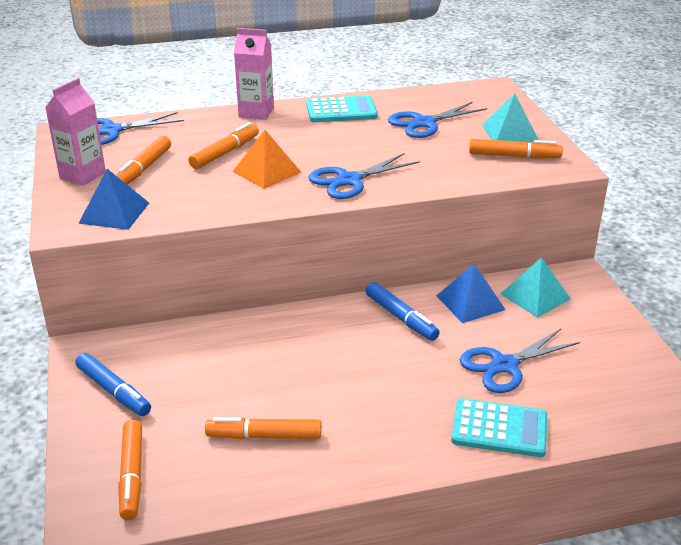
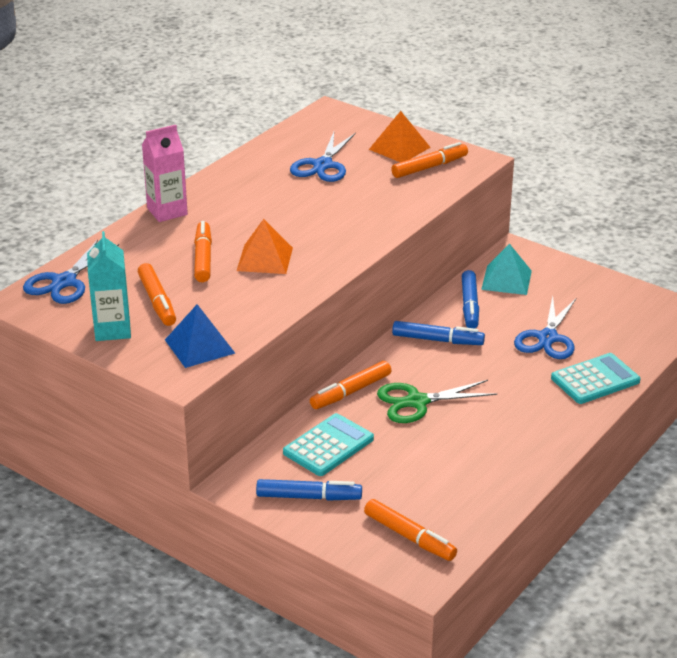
camera: 40 degrees left, 0 degrees up
pink carton [45,78,106,186] -> turquoise carton [87,231,131,341]
orange marker [205,417,321,439] -> orange marker moved to [310,361,392,409]
turquoise calculator [306,95,378,122] -> turquoise calculator moved to [283,413,374,476]
blue scissors [308,153,420,199] -> none
blue pyramid [436,263,505,323] -> blue marker [462,270,479,329]
turquoise pyramid [482,93,539,143] -> orange pyramid [369,111,431,162]
none -> green scissors [377,380,497,423]

